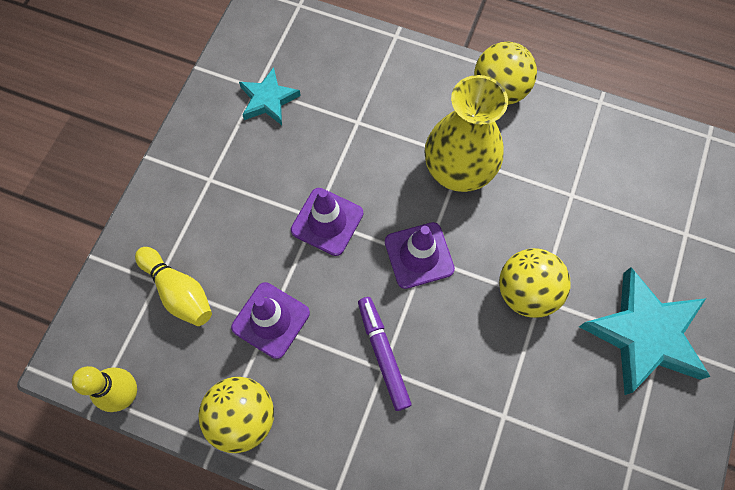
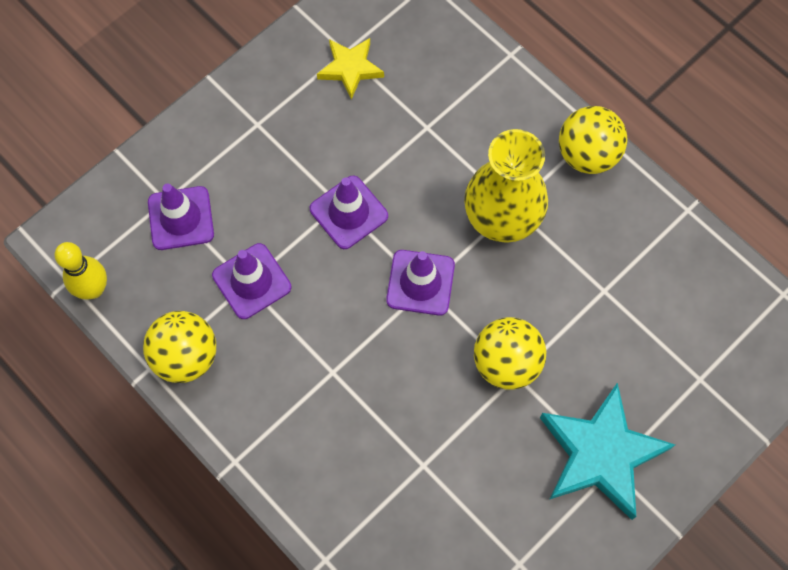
camera: 25 degrees right, 0 degrees up
yellow bowling pin [135,247,212,326] -> purple traffic cone [148,183,214,250]
turquoise star [239,67,301,125] -> yellow star [317,38,384,100]
purple marker [358,297,412,411] -> none

